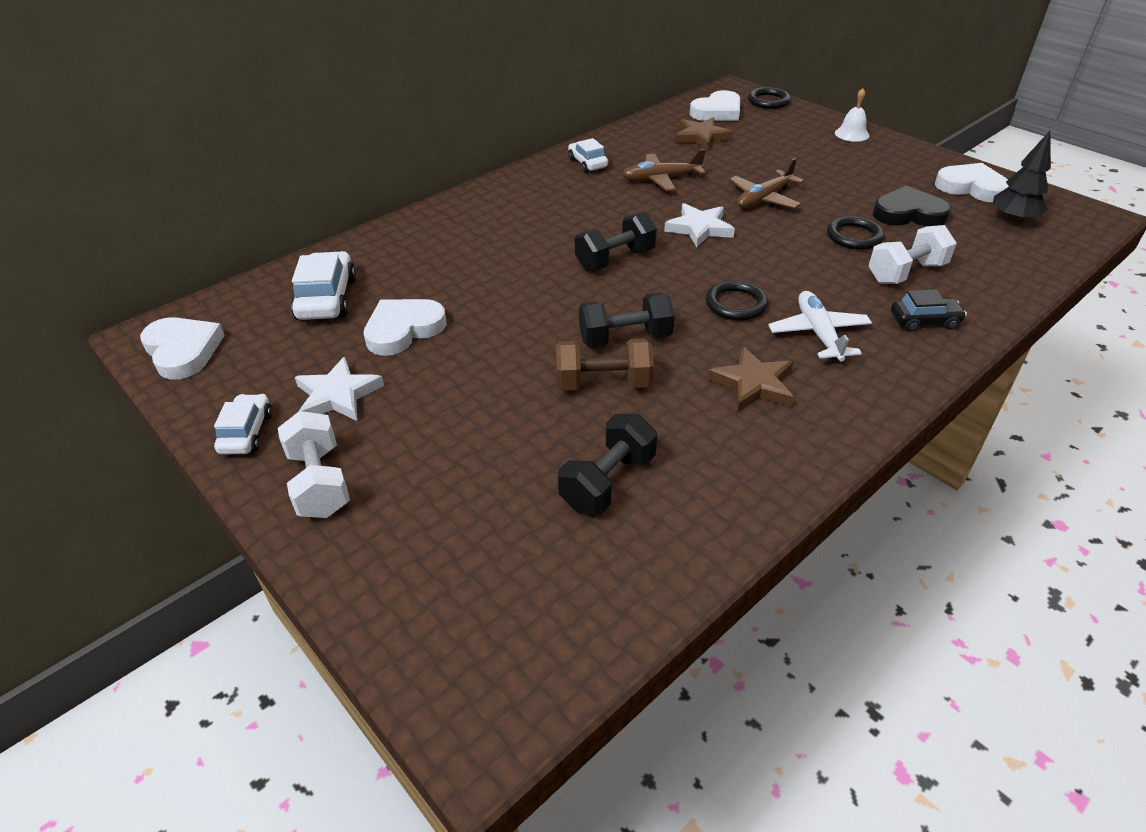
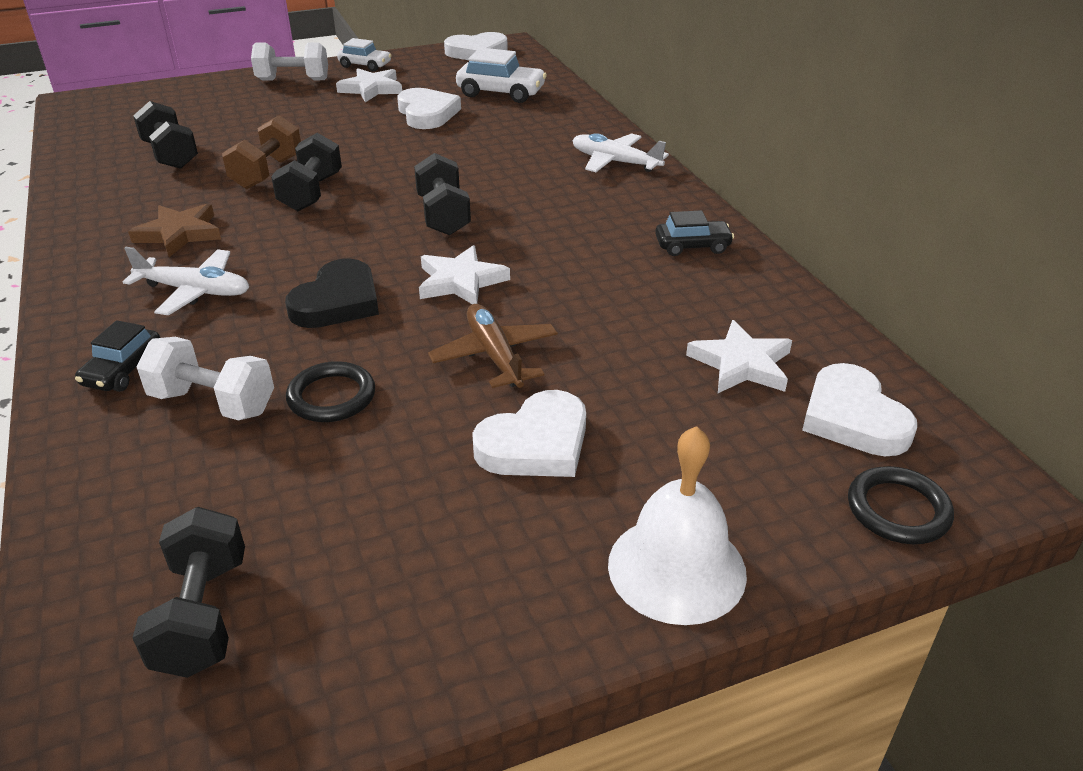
camera: 110 degrees right, 5 degrees down
white car [568,138,608,173] -> black car [655,210,734,256]
brown plane [622,149,706,191] -> none
brown star [675,118,733,151] -> white star [686,320,792,393]
black ring [706,280,768,321] -> none
white bell [835,88,869,142] -> white bell [608,426,747,625], size x1.73
white dumbbell [869,225,957,284] -> white dumbbell turned 60 degrees counterclockwise [137,337,274,421]
black heart [873,186,951,226] -> black heart moved to [285,258,379,328]
white heart [935,163,1009,203] -> white heart moved to [472,390,586,477]
black tree [993,131,1051,223] -> black dumbbell [132,507,245,678]
none -> white plane [572,133,669,172]

